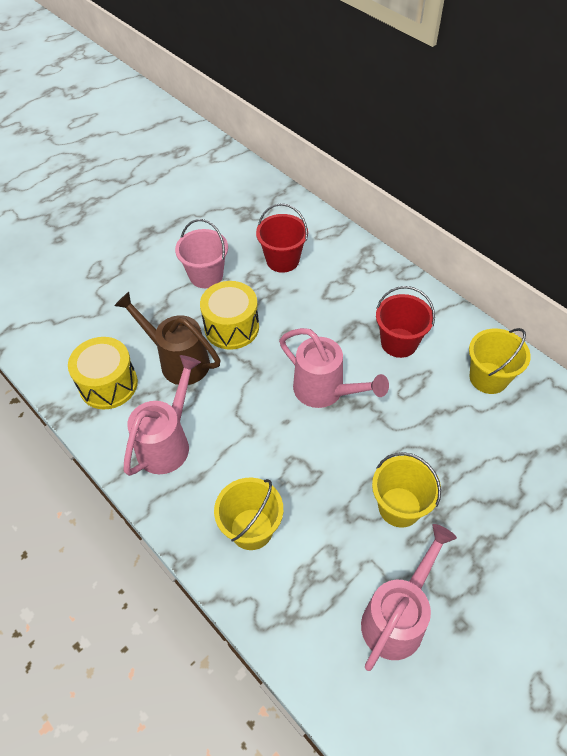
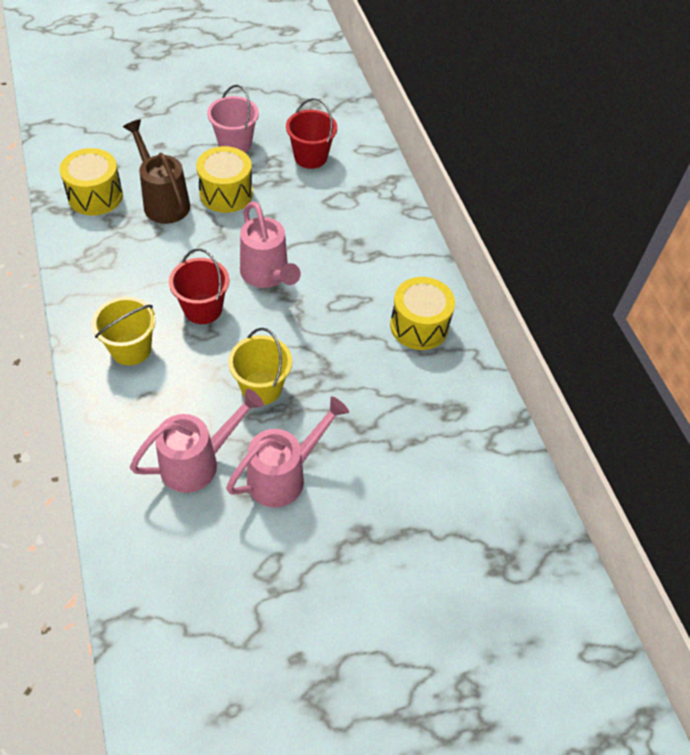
camera: 20 degrees right, 0 degrees up
pink watering can [123,355,201,476] -> pink watering can moved to [226,396,349,508]
red bucket [376,286,435,358] -> red bucket moved to [169,248,229,324]
yellow bucket [469,328,531,394] -> yellow drum [390,277,455,350]

